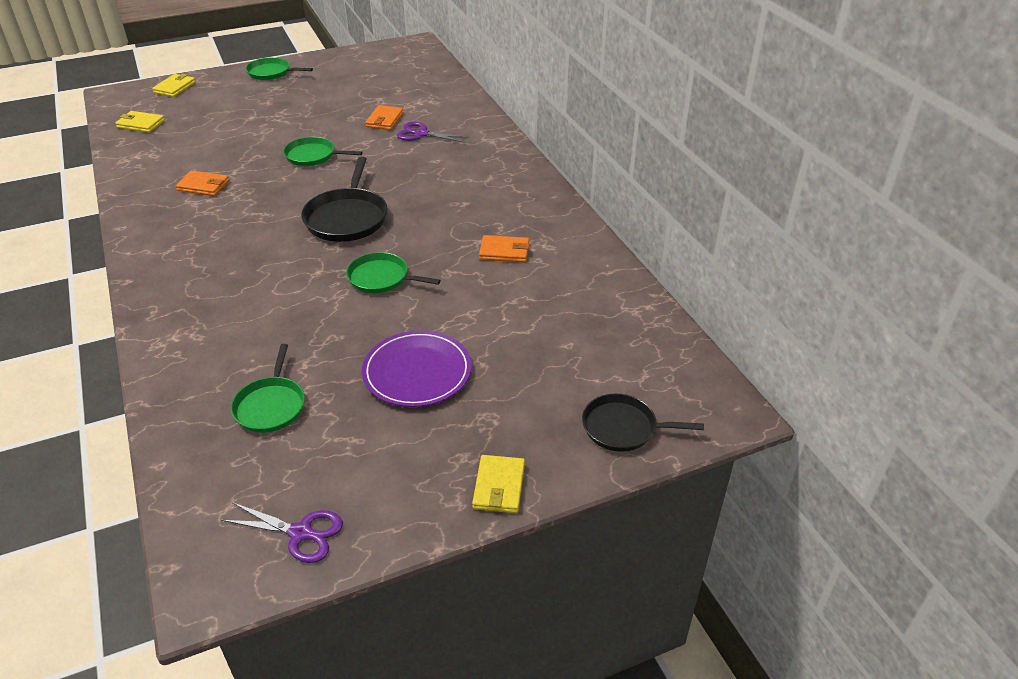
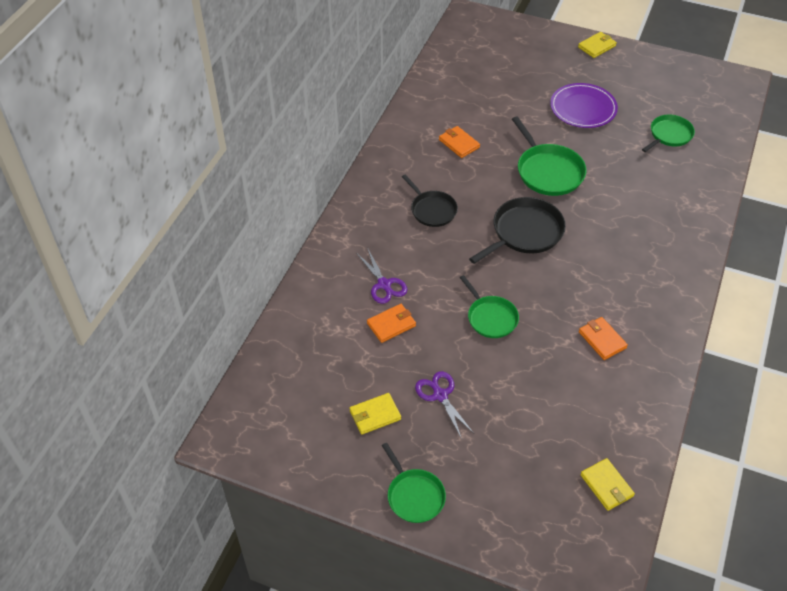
camera: 135 degrees left, 10 degrees up
yellow wallet [152,74,196,97] -> yellow wallet moved to [349,393,401,435]
purple scissors [221,502,343,563] -> purple scissors moved to [415,371,474,439]
green pan [346,252,441,293] -> green pan [512,116,587,196], size x1.52
black pan [582,394,704,452] -> black pan moved to [402,175,458,227]

